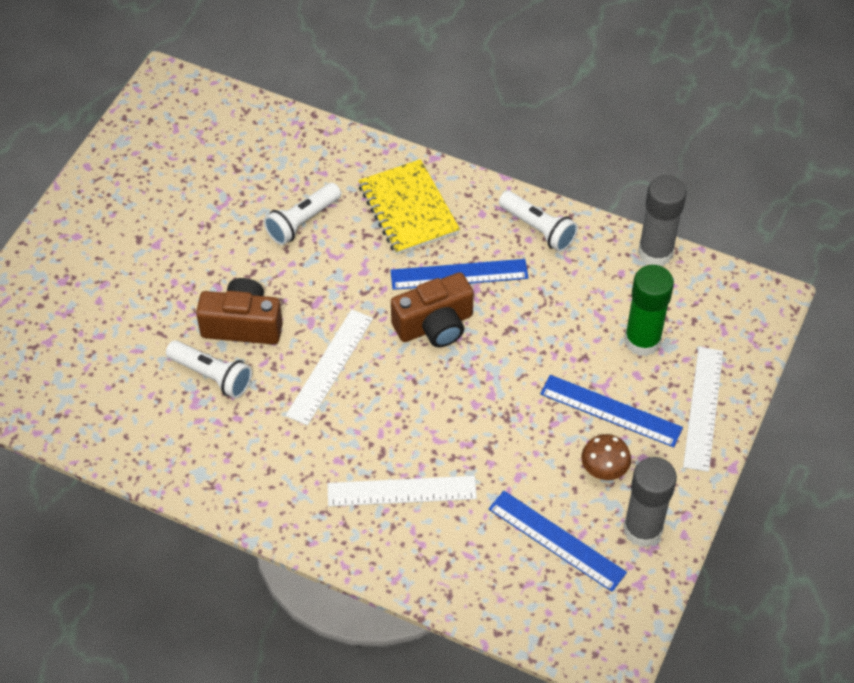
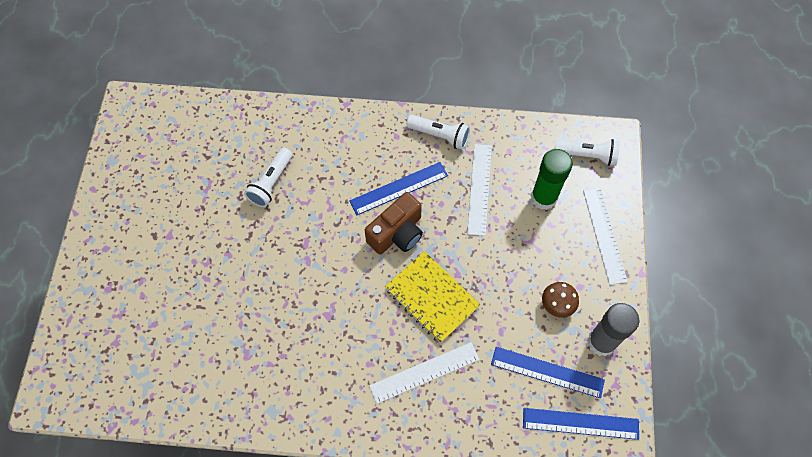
camera: 20 degrees left, 10 degrees up
white flashlight [166,340,252,398] -> white flashlight moved to [554,139,620,166]
brown camera [196,278,283,345] -> none
white ruler [285,309,373,426] -> white ruler moved to [467,144,492,236]
yellow notebook [358,159,460,255] -> yellow notebook moved to [385,251,480,343]
blue ruler [540,375,683,447] -> blue ruler moved to [523,408,639,440]
grey glue stick [638,175,687,266] -> none

